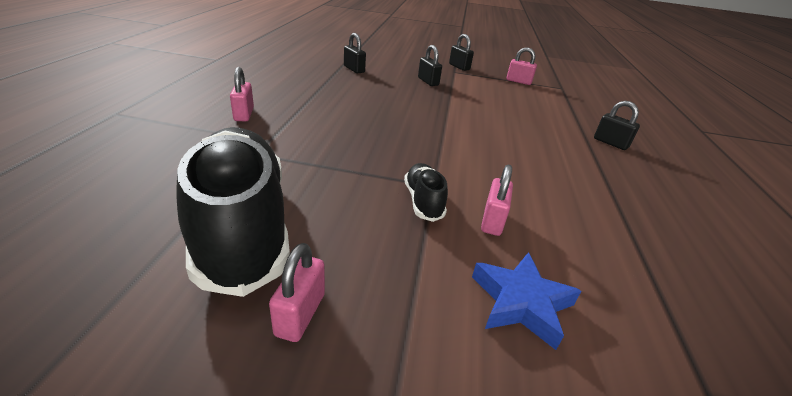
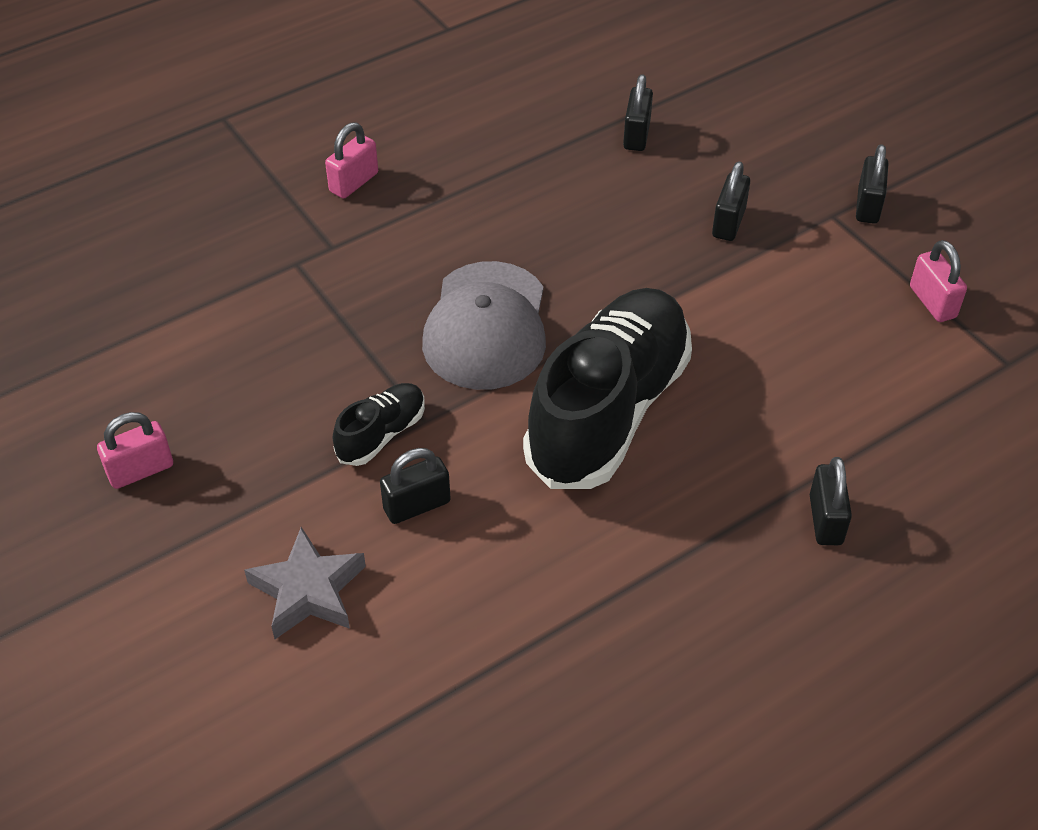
camera: 50 degrees right, 15 degrees up
black shoe [176,127,290,297] -> black shoe moved to [523,288,692,489]
blue star [472,252,581,350] -> grey star [244,527,366,639]
pink padlock [481,165,513,236] -> black padlock [380,448,451,524]
none -> grey cap [422,261,546,390]

